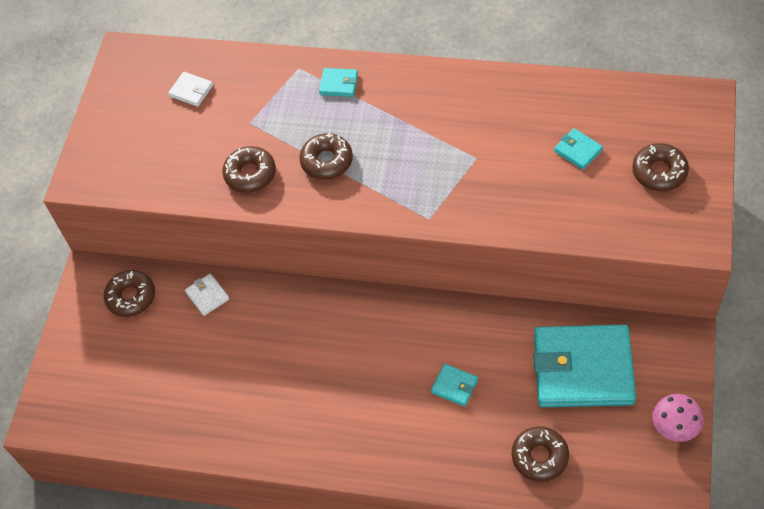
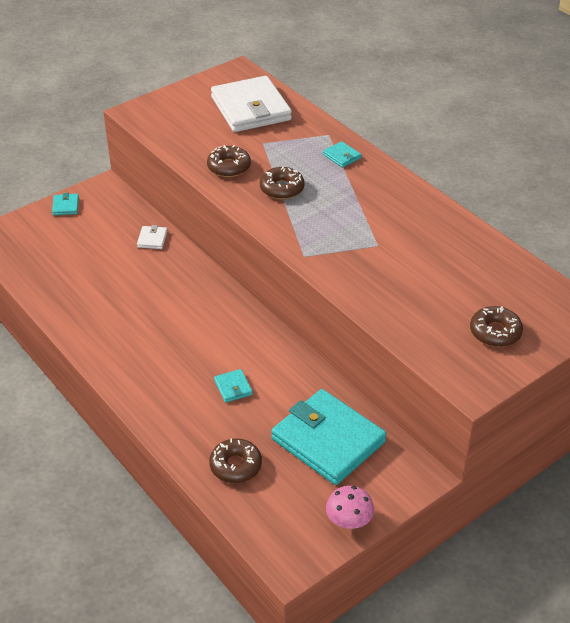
camera: 35 degrees right, 15 degrees down
brown donut [104,270,155,317] -> none
white wallet [168,72,213,107] -> white wallet [211,76,292,132], size x2.50
turquoise wallet [554,128,603,170] -> turquoise wallet moved to [52,193,79,215]

